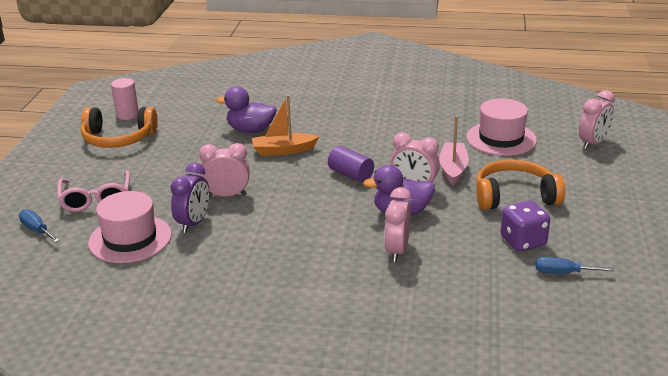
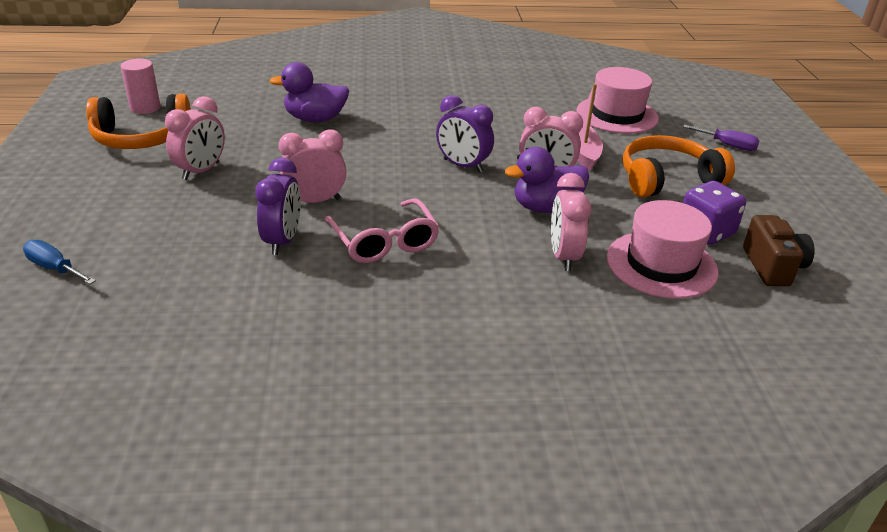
camera: 15 degrees left, 5 degrees up
pink glasses [57,170,130,212] -> pink glasses moved to [325,198,439,263]
pink hat [88,191,172,263] -> pink hat moved to [607,200,719,299]
orange boat [252,95,319,156] -> none
purple cylinder [328,146,374,183] -> purple clock [436,95,494,173]
blue screwdriver [536,257,615,274] -> brown camera [743,215,814,286]
pink clock [579,90,615,150] -> pink clock moved to [165,96,225,180]
none -> purple screwdriver [683,125,760,151]

